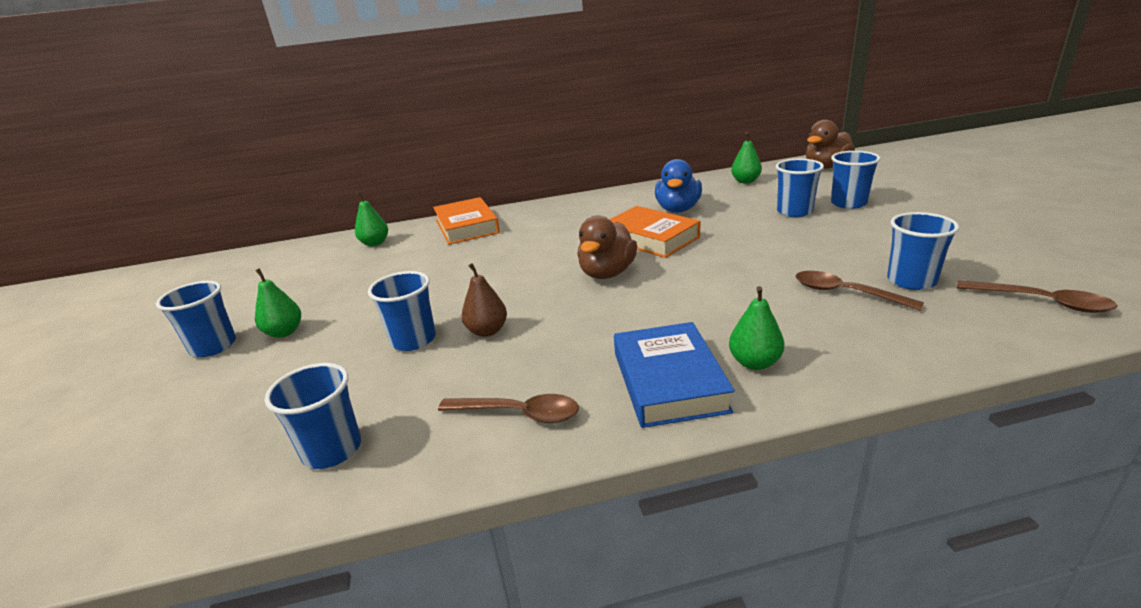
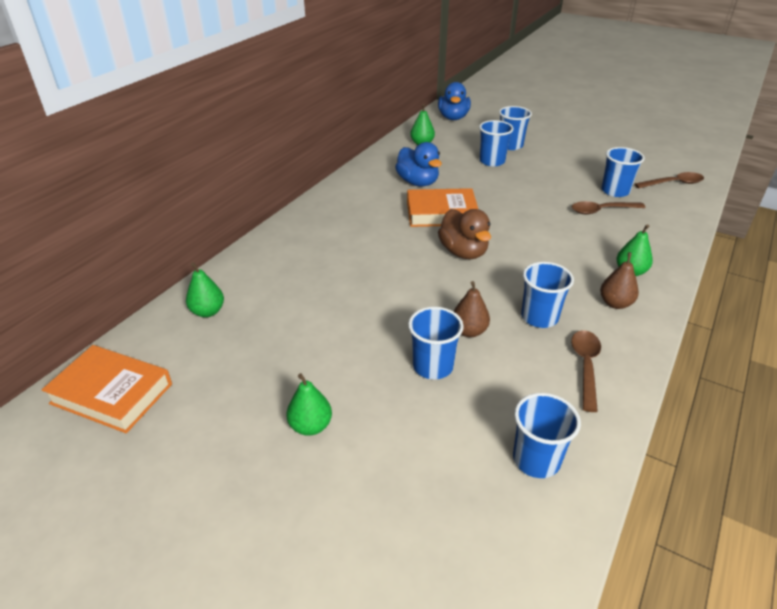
camera: 50 degrees left, 10 degrees up
blue cup [156,281,236,357] -> blue cup moved to [521,262,574,328]
orange book [433,197,500,245] -> orange book moved to [42,345,172,433]
brown spoon [438,394,579,423] -> brown spoon turned 45 degrees counterclockwise [571,330,601,412]
blue book [614,322,735,428] -> brown pear [600,252,639,309]
brown duck [806,120,855,169] -> blue duck [438,82,471,120]

